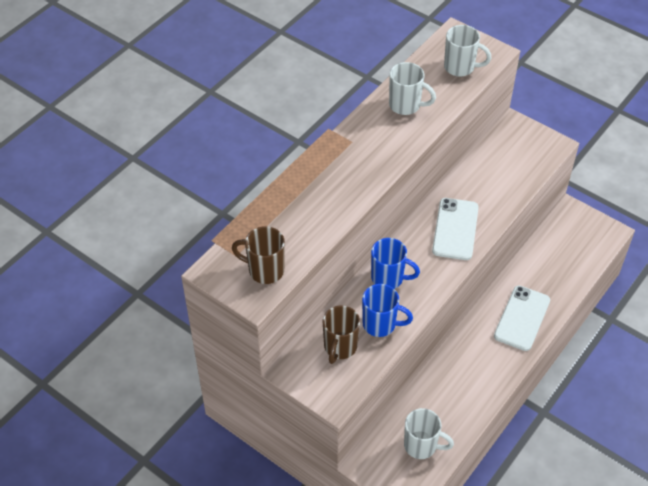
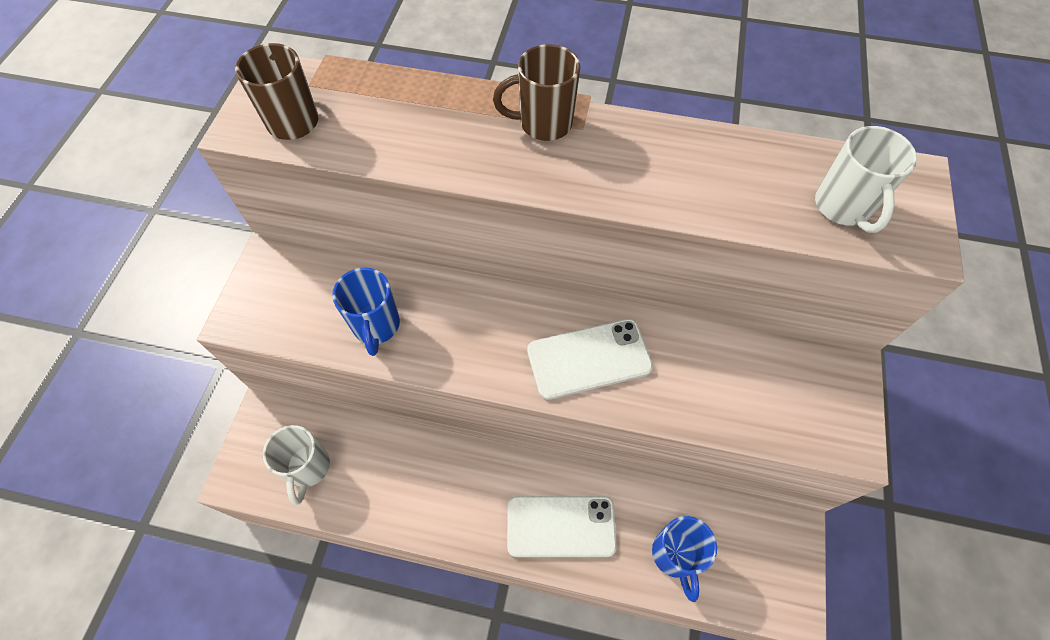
camera: 65 degrees right, 10 degrees up
brown mug [323,306,360,364] -> brown mug moved to [493,44,580,141]
blue mug [371,238,420,289] -> blue mug moved to [652,516,717,602]
white mug [389,62,436,115] -> none

